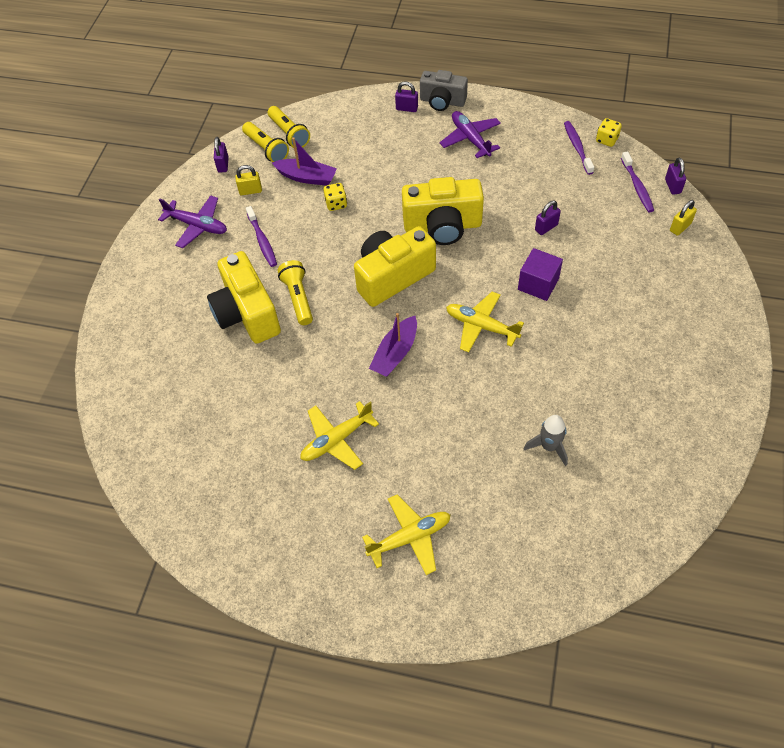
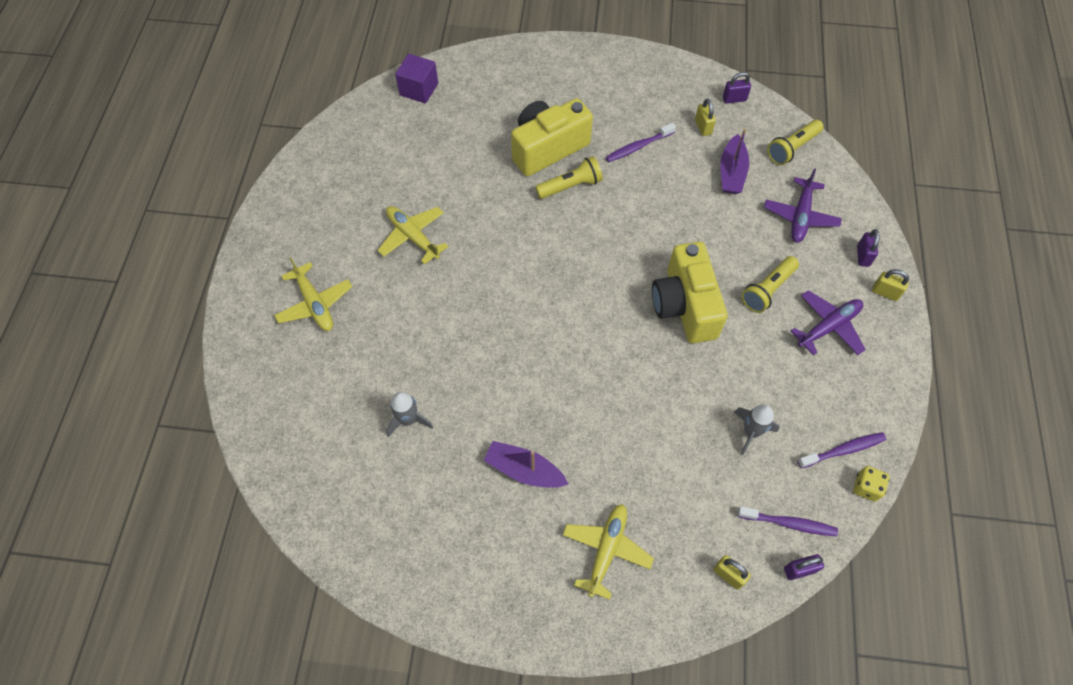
camera: 80 degrees right, 5 degrees up
purple plane [158,195,227,248] -> purple plane moved to [764,168,842,242]
yellow flashlight [242,122,289,162] -> yellow flashlight moved to [741,256,799,313]
yellow dice [323,183,347,211] -> none
yellow camera [354,226,436,307] -> none
purple boat [369,313,417,377] -> purple boat moved to [483,441,568,488]
grey camera [420,70,468,111] -> yellow padlock [872,269,909,301]
yellow plane [446,292,524,353] -> yellow plane moved to [563,504,654,600]
purple cube [518,248,563,301] -> purple cube moved to [395,54,438,104]
purple padlock [535,201,561,235] -> none
purple toothbrush [621,151,654,212] -> purple toothbrush turned 150 degrees counterclockwise [738,506,838,536]
none -> grey rocket [734,405,779,455]

